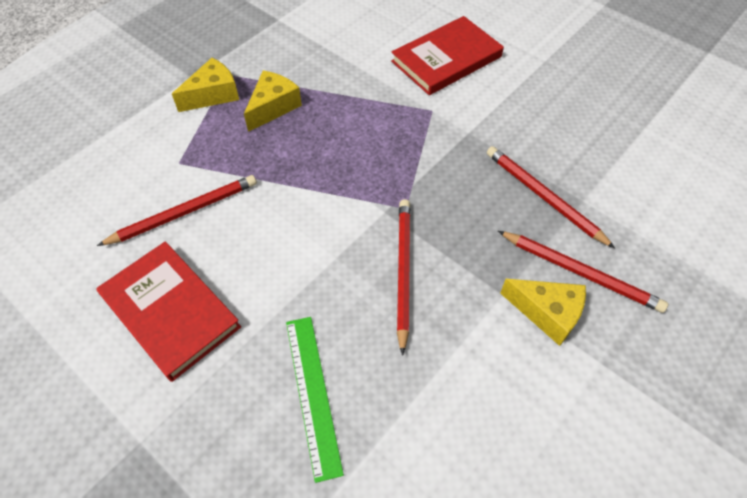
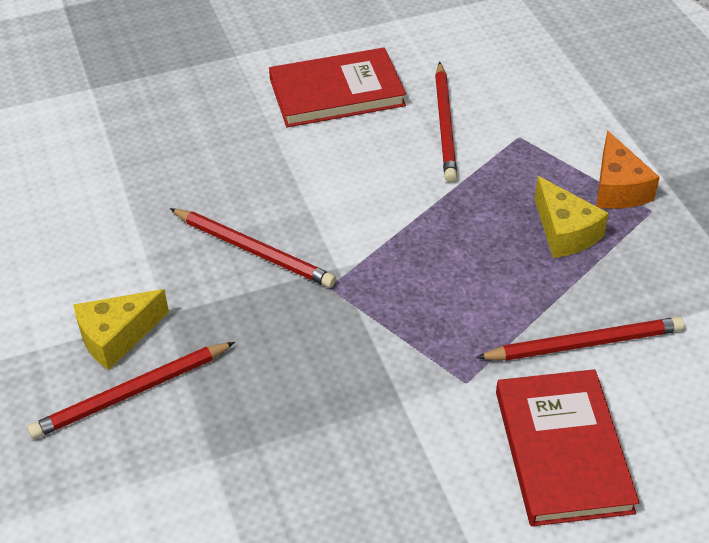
camera: 120 degrees right, 10 degrees down
yellow cheese [172,58,239,112] -> orange cheese [596,131,660,209]
green ruler [286,317,344,483] -> none
red pencil [487,146,615,248] -> red pencil moved to [476,317,685,361]

